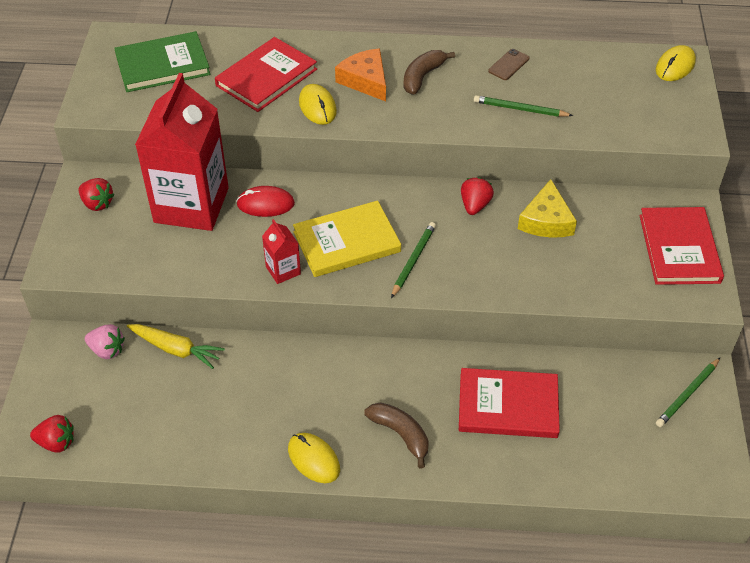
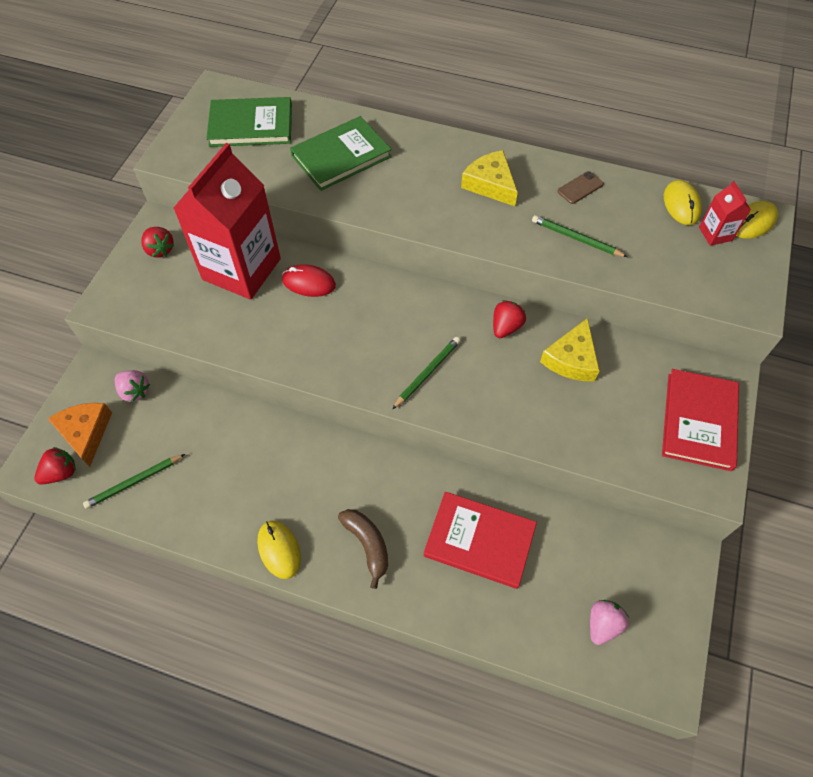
camera: 15 degrees right, 10 degrees up
red strawberry [30,415,74,453] -> red strawberry turned 60 degrees counterclockwise [34,447,76,485]
yellow carrot [127,324,225,369] -> none
red book [215,37,317,112] -> green book [290,116,392,191]
red carton [262,219,301,284] -> red carton moved to [699,181,751,246]
yellow book [293,201,401,277] -> none
yellow mouse [299,84,337,125] -> yellow mouse moved to [664,180,702,225]
orange cheese [335,48,386,101] -> orange cheese moved to [48,403,112,467]
brown banana [403,50,455,94] -> yellow cheese [461,150,518,206]
green pencil [656,358,720,427] -> green pencil moved to [83,454,185,509]
none -> pink strawberry [590,600,629,645]

